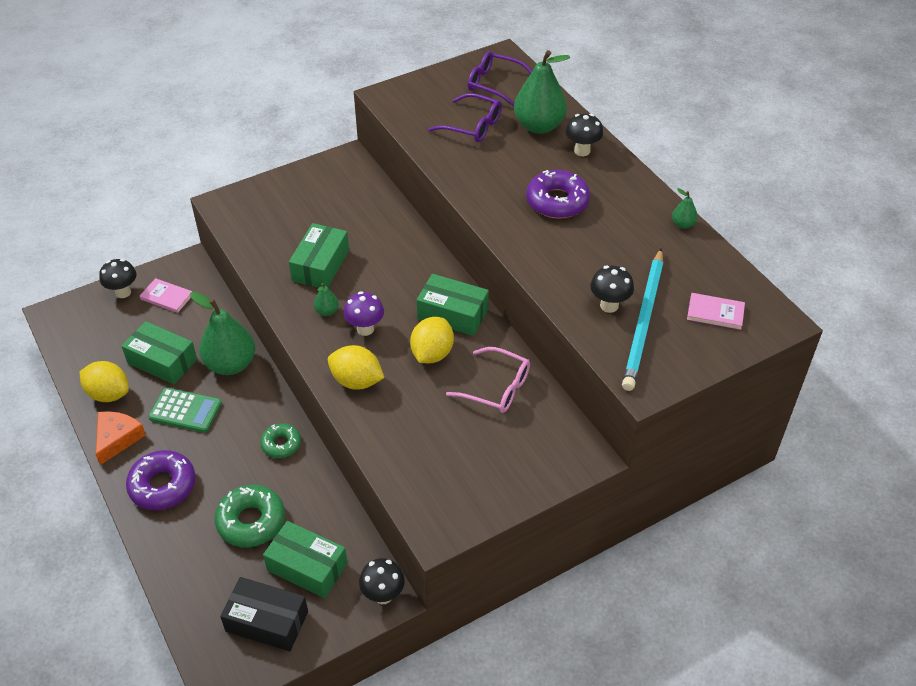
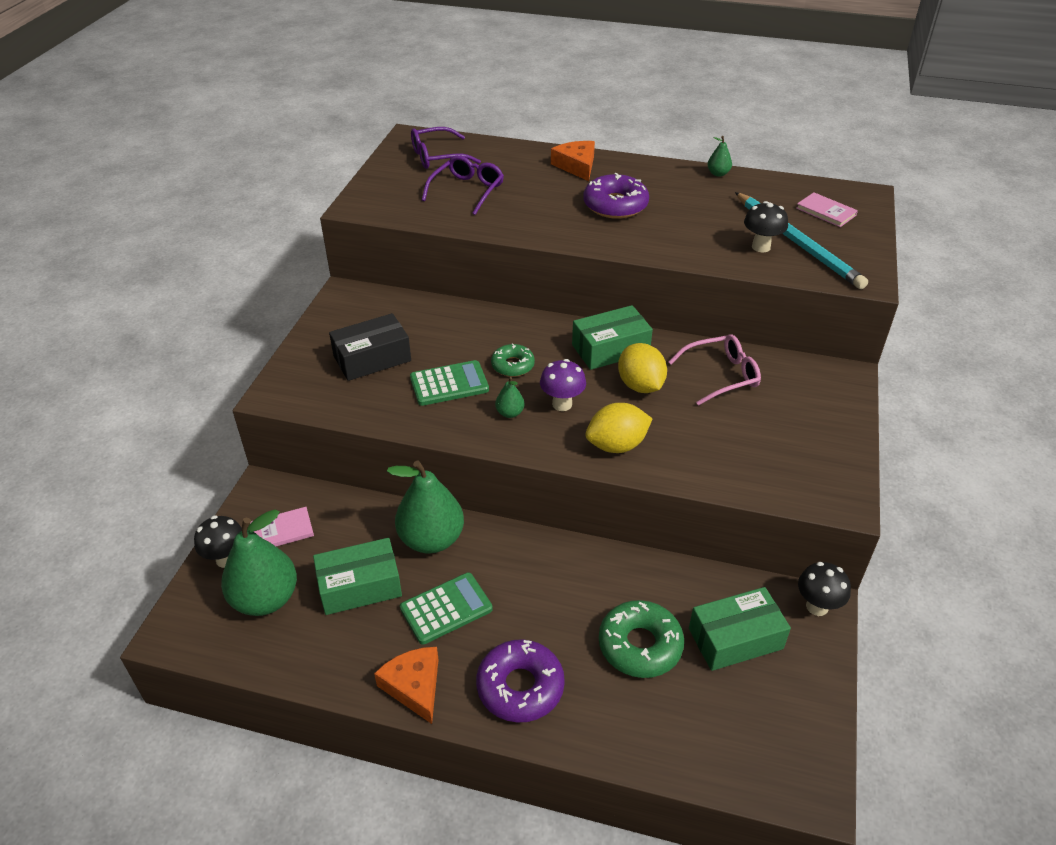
camera: 45 degrees left, 5 degrees down
yellow lemon [80,361,129,402] -> none
black box [220,577,308,651] -> black box moved to [329,313,411,381]
green donut [260,423,301,458] -> green donut moved to [491,343,535,377]
green box [289,223,349,288] -> green calculator [410,360,489,406]
purple glasses [428,93,502,142] -> purple glasses turned 45 degrees counterclockwise [422,155,504,215]
green pear [514,50,570,134] -> green pear moved to [221,509,297,616]
black mushroom [565,114,603,156] -> orange cheese [551,141,595,181]
pink book [687,293,745,330] -> pink book turned 75 degrees clockwise [796,193,858,227]

